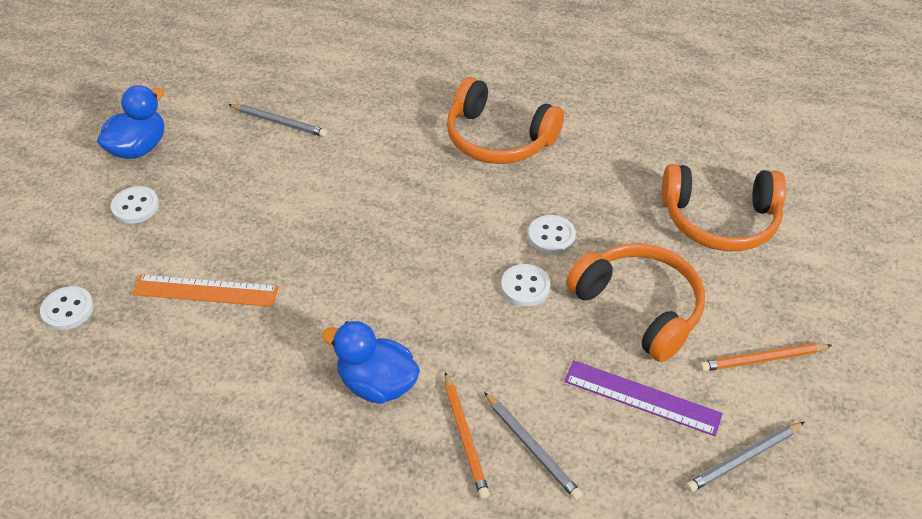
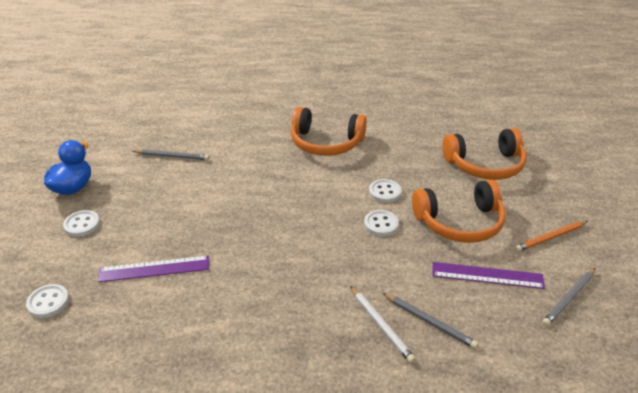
camera: 15 degrees left, 10 degrees down
orange ruler [132,275,279,307] -> purple ruler [98,256,209,282]
blue duck [322,321,420,404] -> none
orange pencil [445,372,490,499] -> white pencil [350,286,415,363]
orange headphones [566,243,705,362] -> orange headphones turned 135 degrees clockwise [412,180,506,243]

